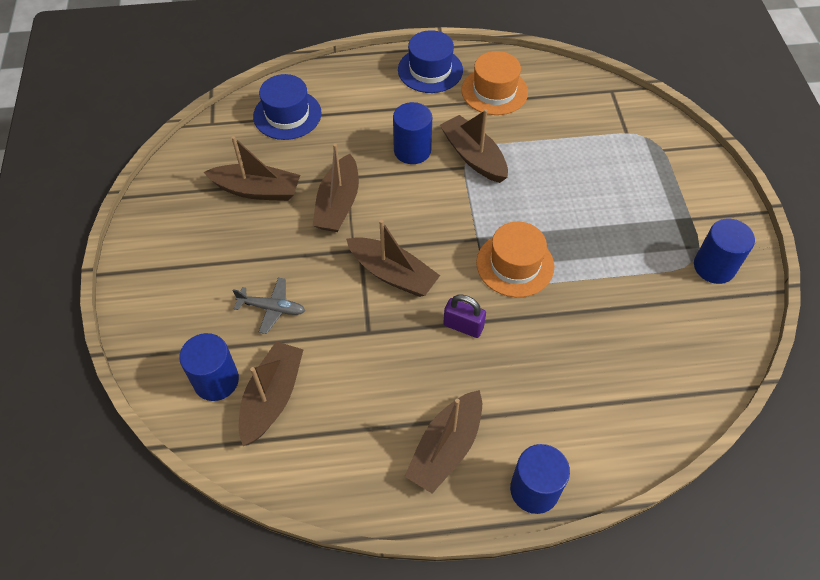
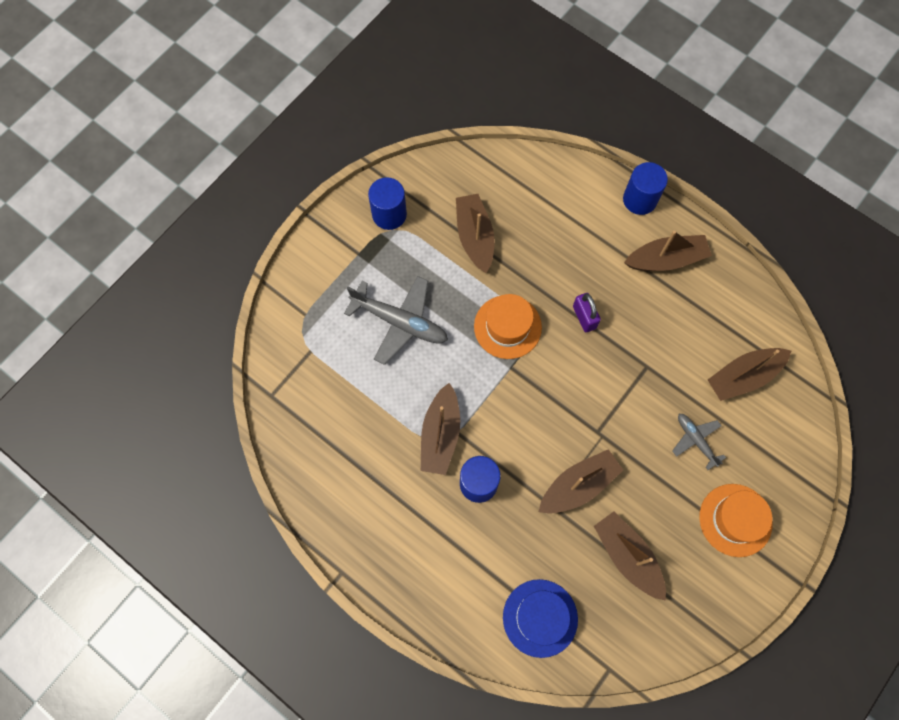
camera: 135 degrees left, 15 degrees up
blue cylinder [179,333,239,401] -> none
brown boat [346,220,440,297] -> brown boat moved to [456,194,495,273]
blue hat [398,30,463,93] -> none
orange hat [461,51,528,115] -> orange hat moved to [699,484,773,557]
none -> grey plane [344,276,448,365]

